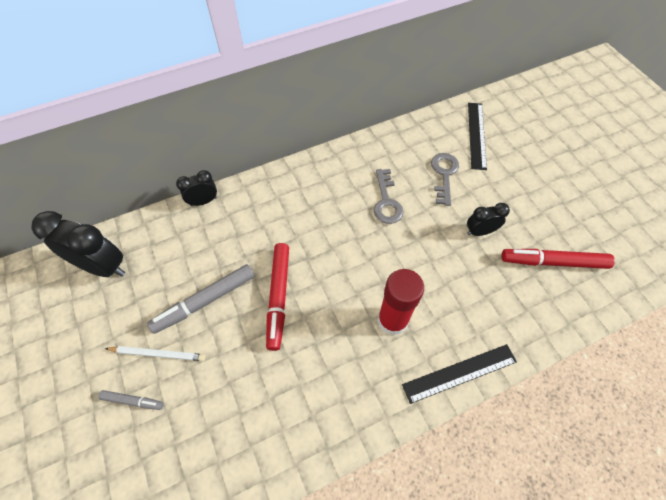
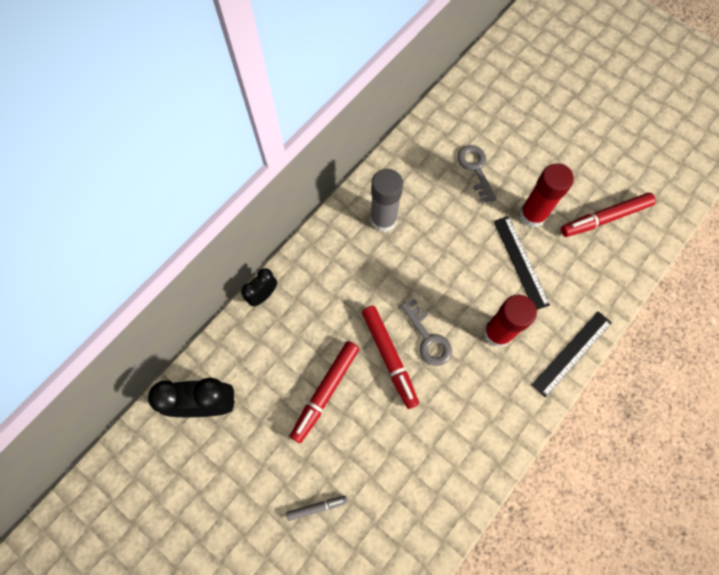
camera: 25 degrees left, 10 degrees up
white pencil [105,346,205,361] -> none
grey marker [147,264,255,334] -> red marker [290,341,359,443]
grey key [374,169,404,224] -> grey key moved to [401,298,452,366]
black clock [467,203,510,236] -> red glue stick [519,163,574,228]
black ruler [468,103,487,170] -> black ruler moved to [494,216,550,310]
none -> grey glue stick [370,169,403,232]

